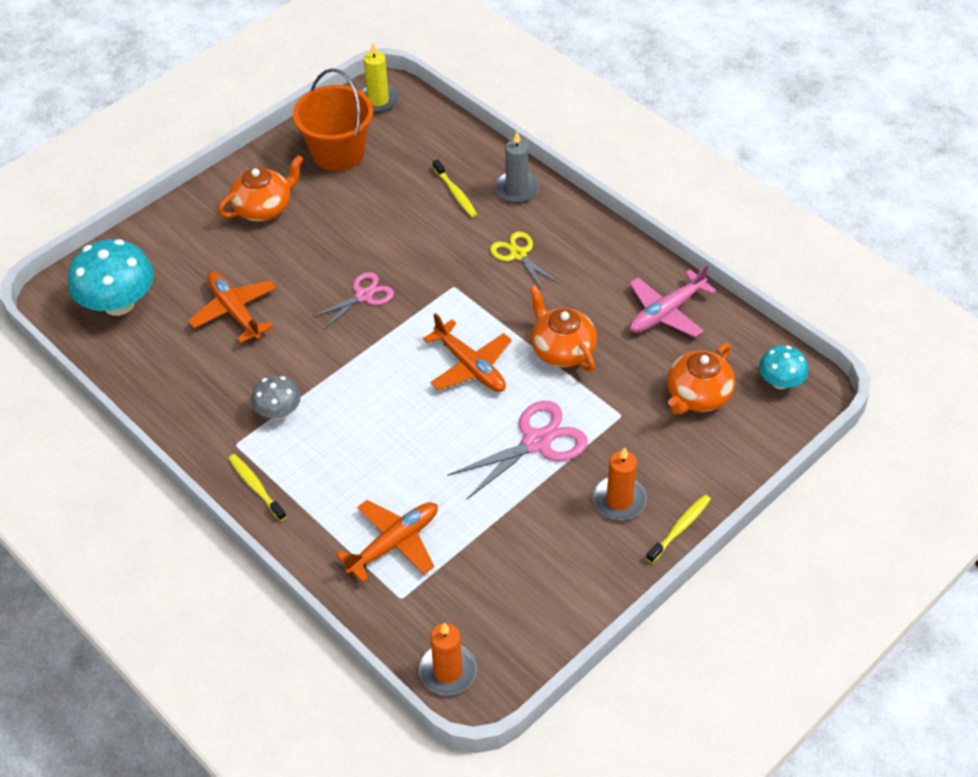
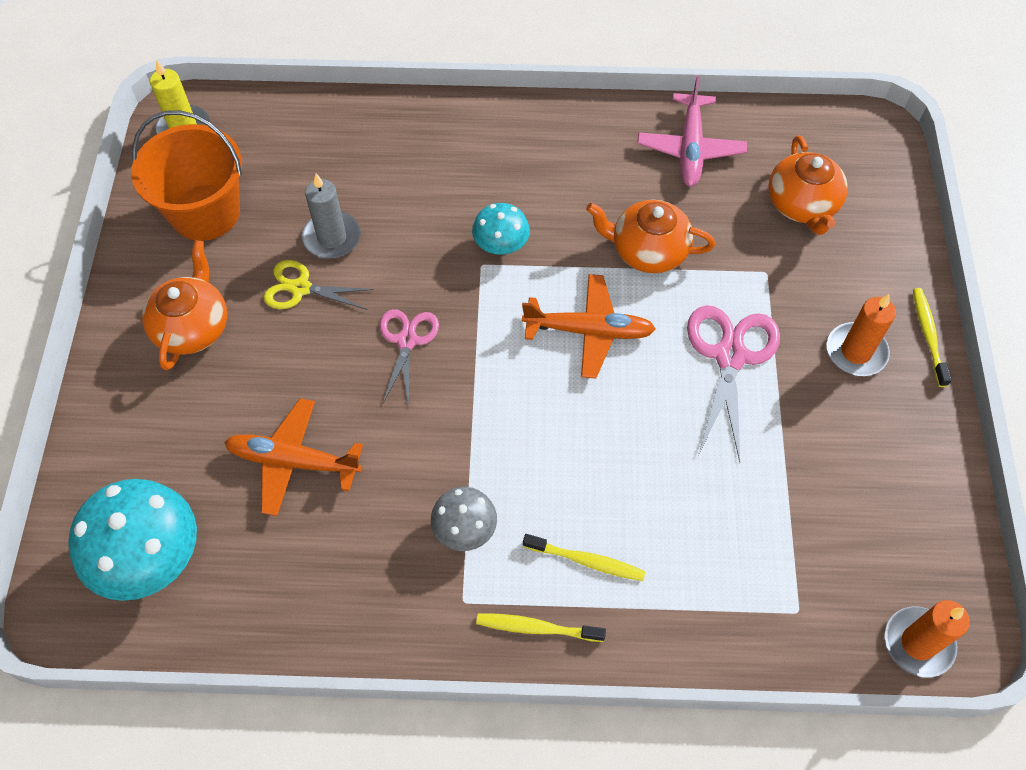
camera: 45 degrees left, 10 degrees up
orange plane [336,500,438,583] -> none
yellow toothbrush [433,159,477,217] -> yellow toothbrush moved to [523,534,646,581]
yellow scissors [490,231,559,292] -> yellow scissors moved to [264,260,374,310]
grey candle [494,132,539,203] -> grey candle moved to [302,174,361,259]
turquoise mushroom [759,345,808,389] -> turquoise mushroom moved to [472,203,530,255]

